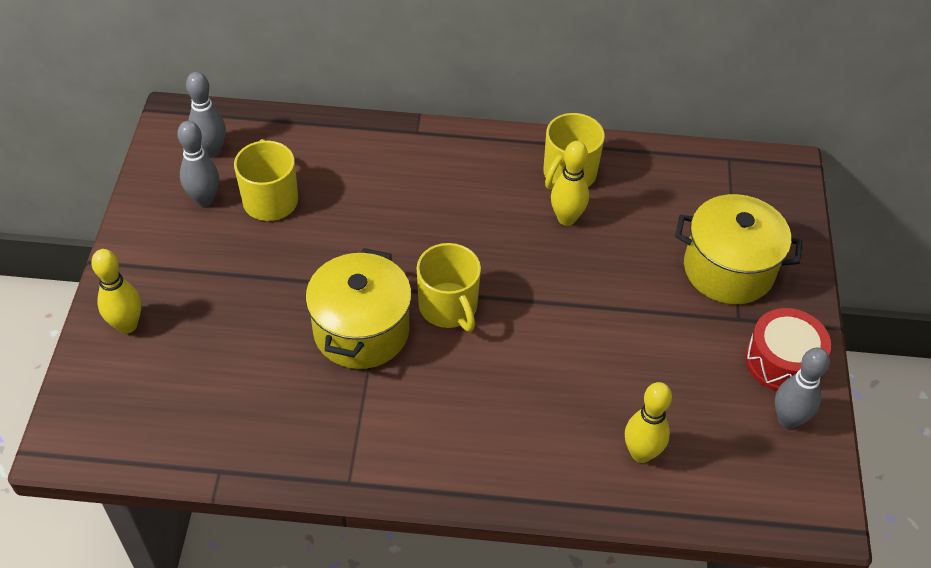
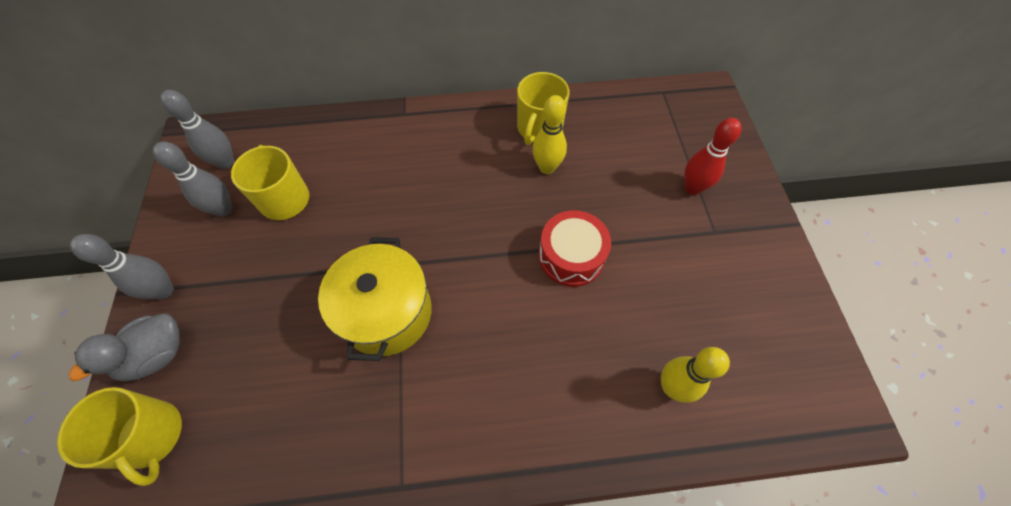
camera: 10 degrees left, 10 degrees up
yellow bowling pin [91,249,141,334] -> grey duck [69,314,180,381]
yellow mug [417,243,481,331] -> yellow mug moved to [57,387,182,486]
yellow pot [675,194,803,304] -> red bowling pin [684,118,742,195]
red drum [745,308,831,391] -> red drum moved to [539,210,611,287]
grey bowling pin [775,348,830,429] -> grey bowling pin moved to [70,234,174,299]

